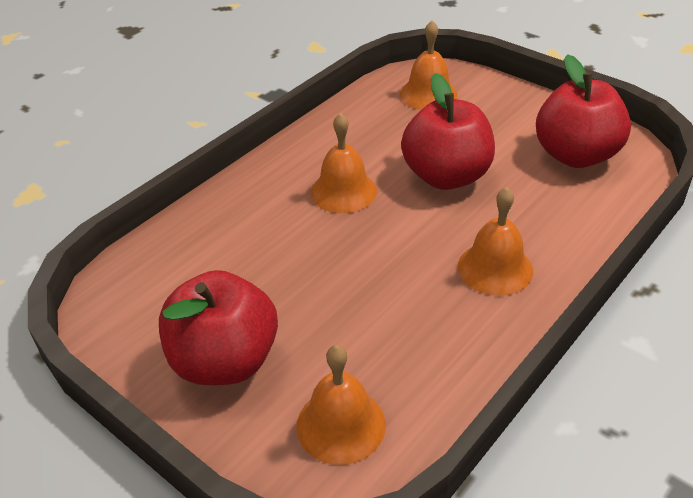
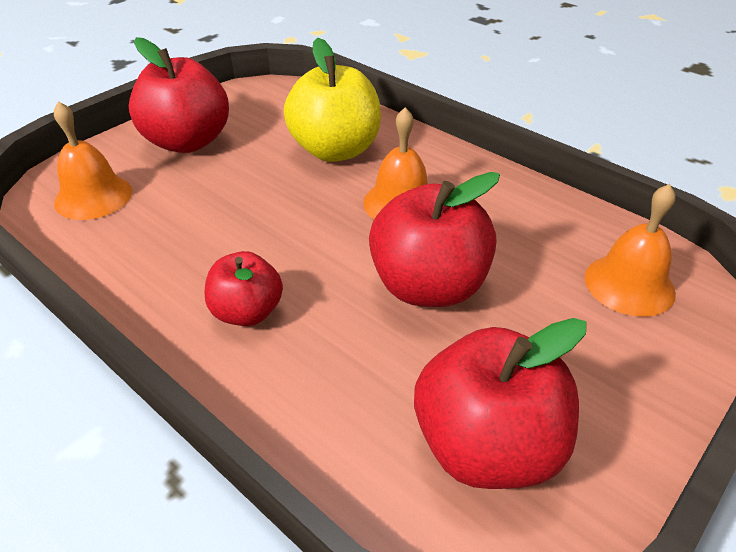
camera: 90 degrees right, 0 degrees up
orange bell [458,187,533,296] -> red apple [205,251,283,326]
none -> yellow apple [284,38,381,162]

